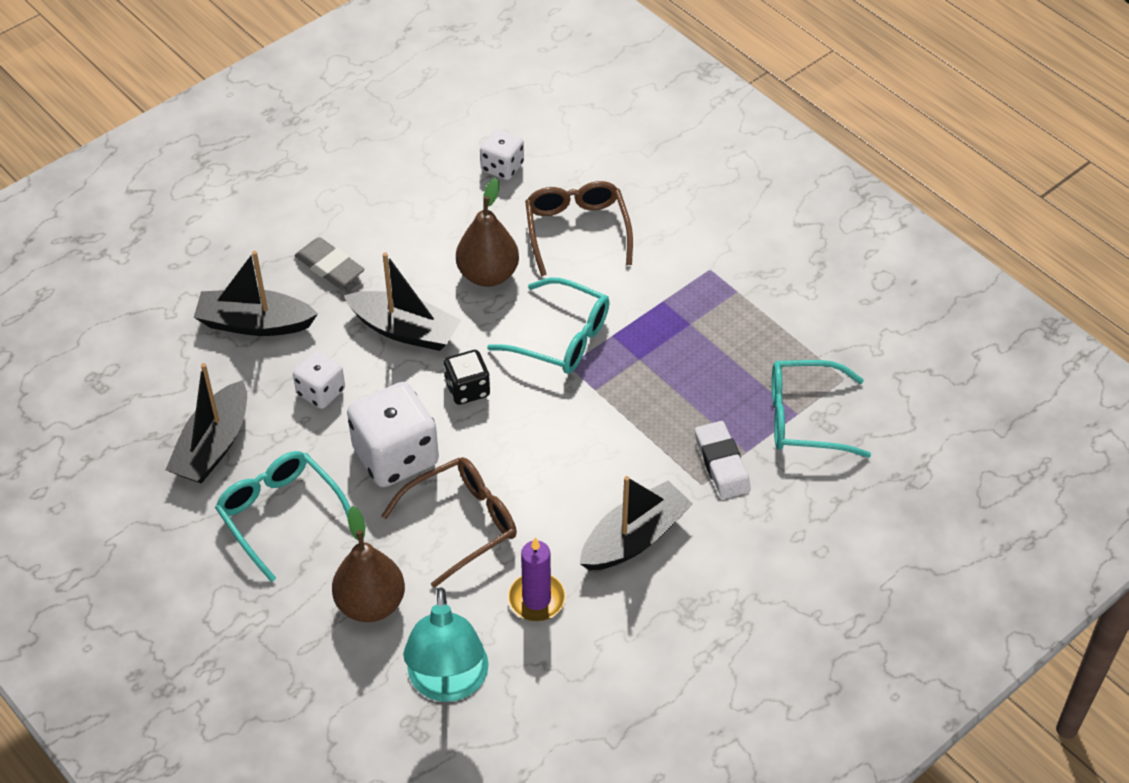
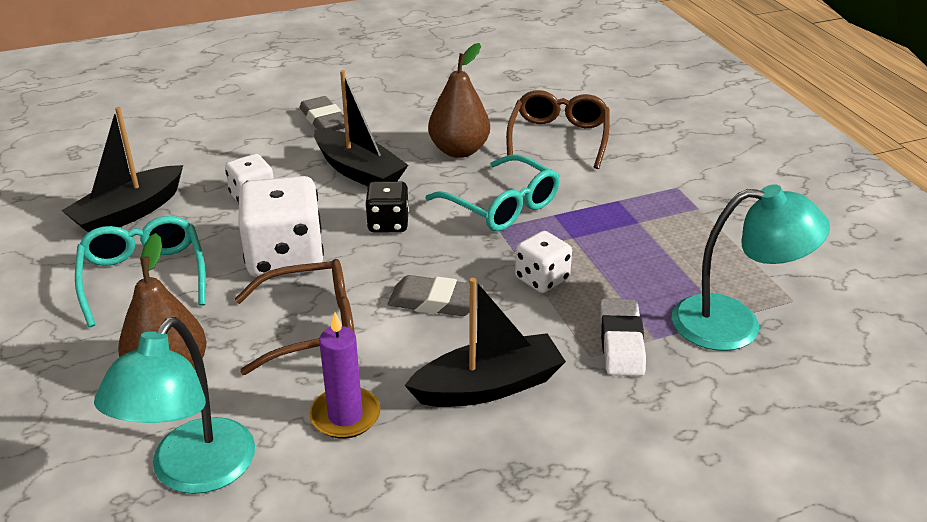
camera: 20 degrees right, 15 degrees down
black boat [194,251,318,336] -> none
white dice [480,129,524,180] -> white dice moved to [515,231,572,293]
turquoise glasses [772,360,871,458] -> turquoise lamp [672,184,830,351]
none -> grey eraser [388,275,483,316]

